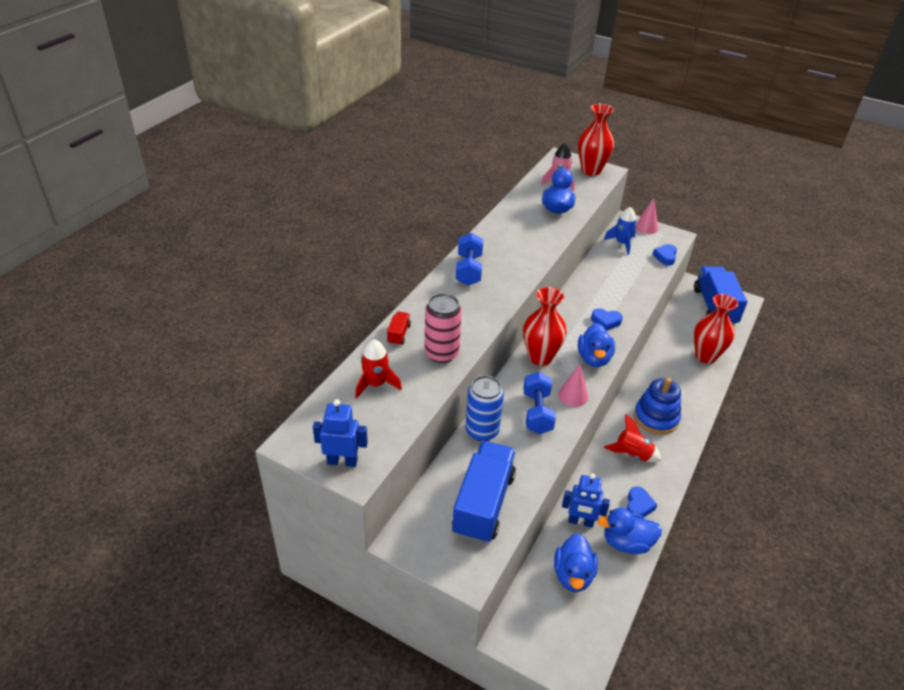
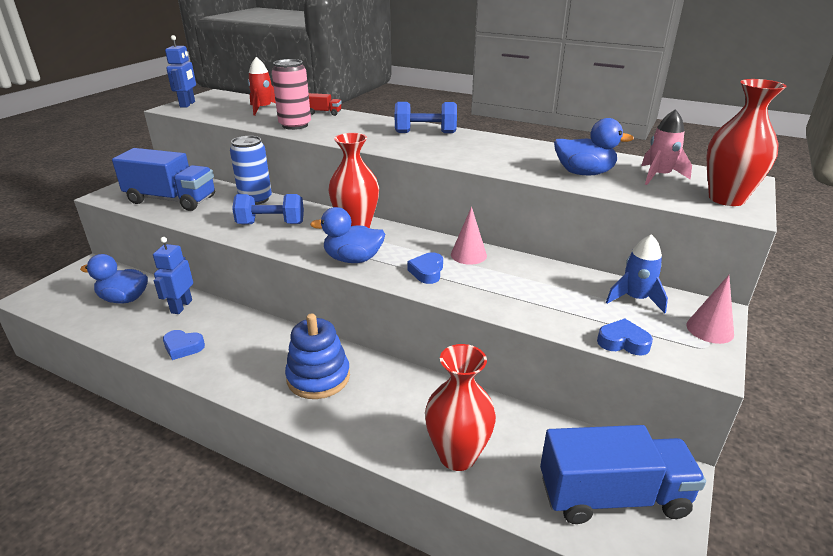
camera: 90 degrees right, 10 degrees down
pink cone [558,364,589,407] -> pink cone moved to [451,207,487,265]
blue duck [597,508,662,554] -> none
red rocket [604,414,661,462] -> none

